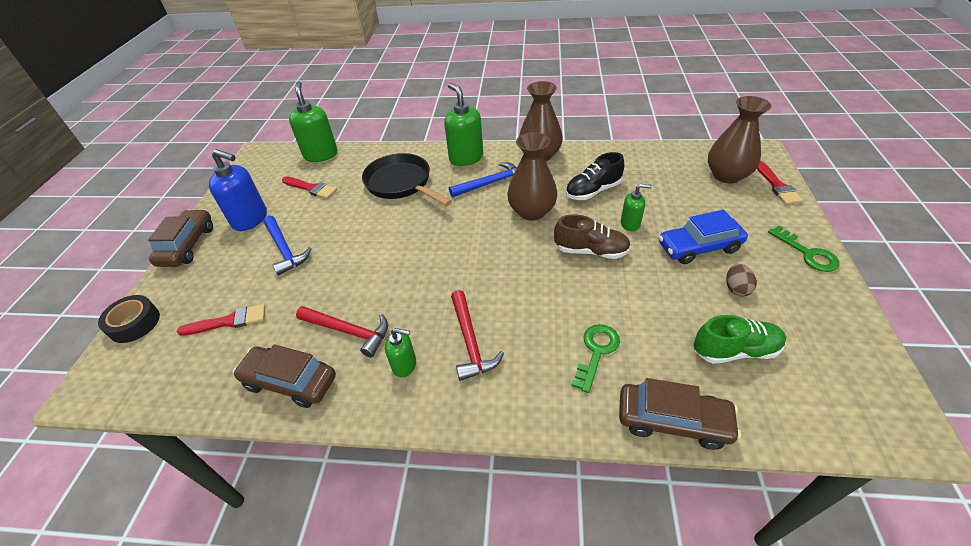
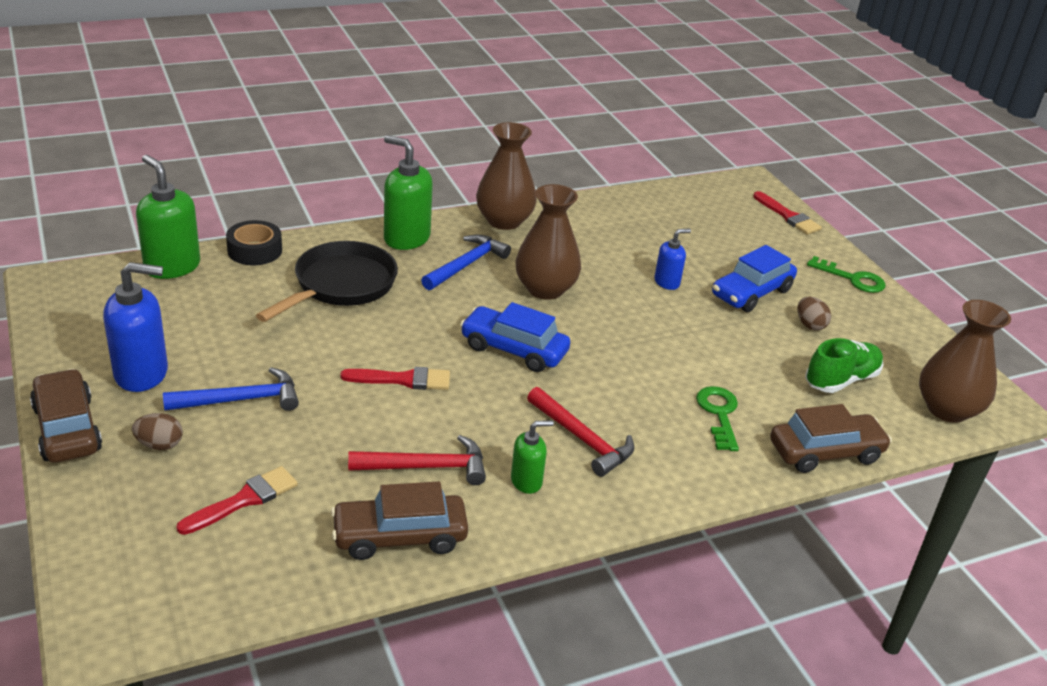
camera: 35 degrees left, 10 degrees down
black tape [98,295,160,343] -> black tape moved to [226,220,282,265]
blue hammer [263,216,312,275] -> blue hammer turned 45 degrees counterclockwise [163,367,299,411]
red brush [282,176,337,199] -> red brush moved to [340,367,450,390]
black pan [362,153,452,206] -> black pan turned 105 degrees clockwise [256,241,398,322]
brown shoe [554,214,631,259] -> none
black shoe [565,152,624,200] -> none
green soap dispenser [621,184,652,231] -> blue soap dispenser [654,229,691,290]
brown vase [708,96,771,183] -> brown vase moved to [919,300,1011,423]
none -> brown egg [132,413,183,450]
none -> blue car [460,302,570,372]

